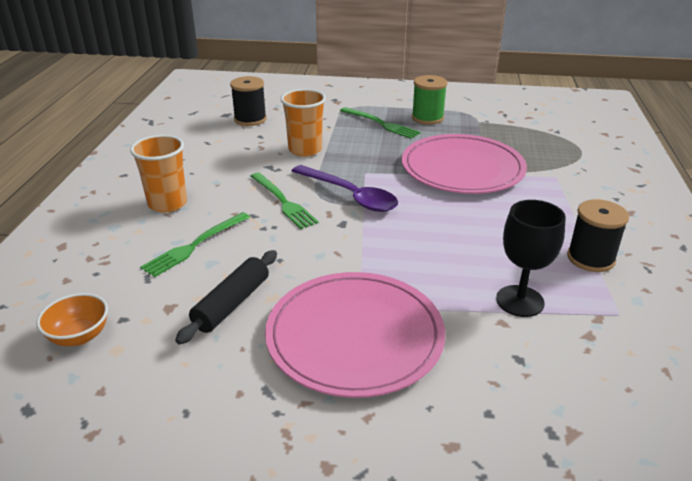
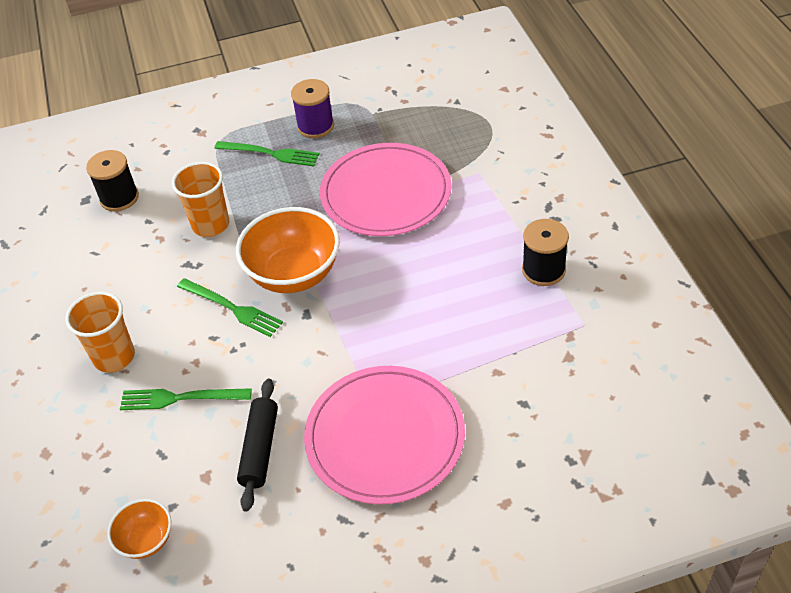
camera: 20 degrees left, 15 degrees up
green fork [140,212,250,277] -> green fork turned 75 degrees clockwise [120,388,252,410]
purple spoon [292,165,398,212] -> orange bowl [236,207,340,293]
green spool [412,75,447,125] -> purple spool [291,79,334,138]
black goblet [496,200,566,317] -> none

